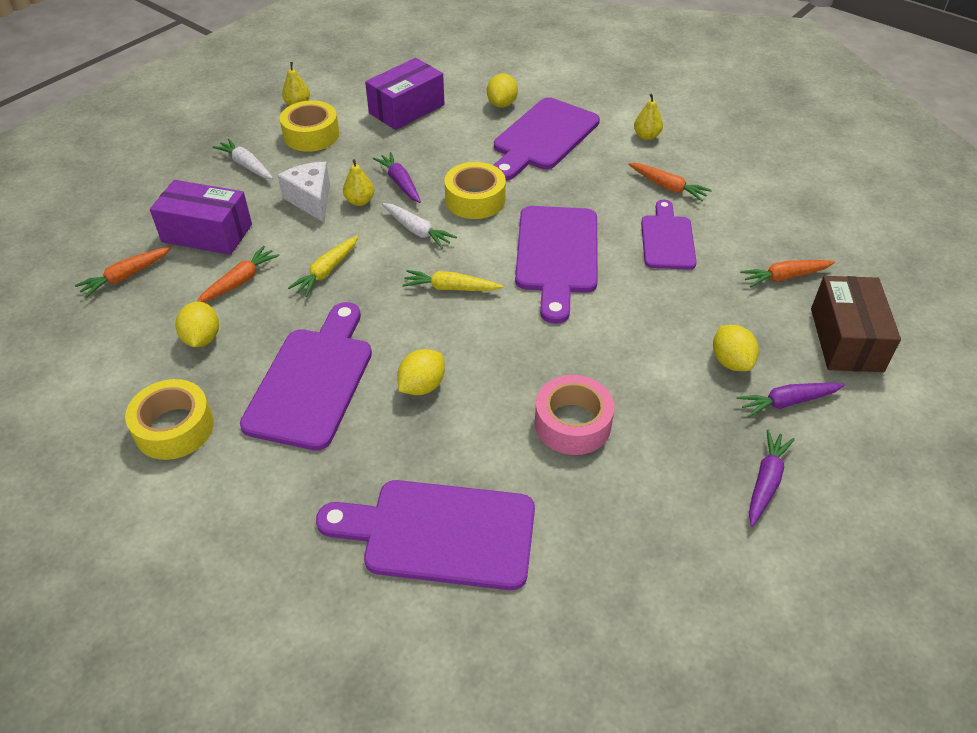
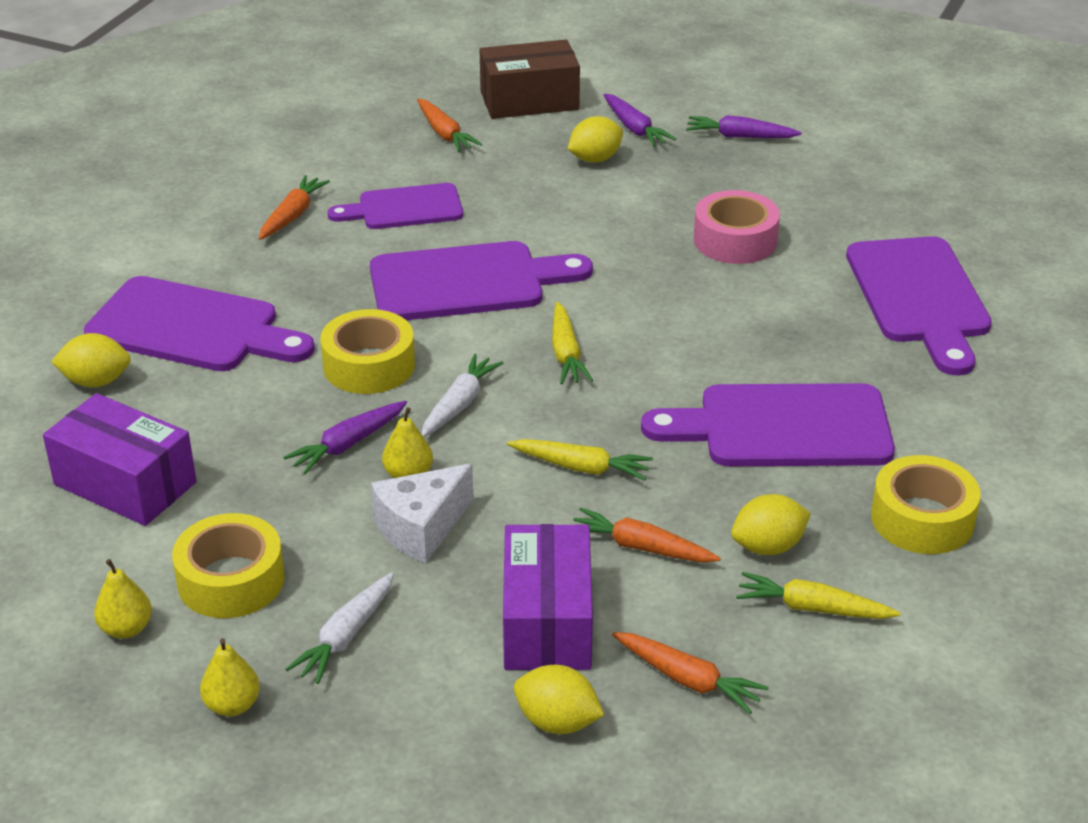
camera: 105 degrees left, 10 degrees down
yellow lemon [397,349,445,395] -> yellow lemon moved to [514,665,604,734]
yellow pear [634,94,663,140] -> yellow pear moved to [200,638,260,716]
none -> yellow carrot [736,572,901,619]

